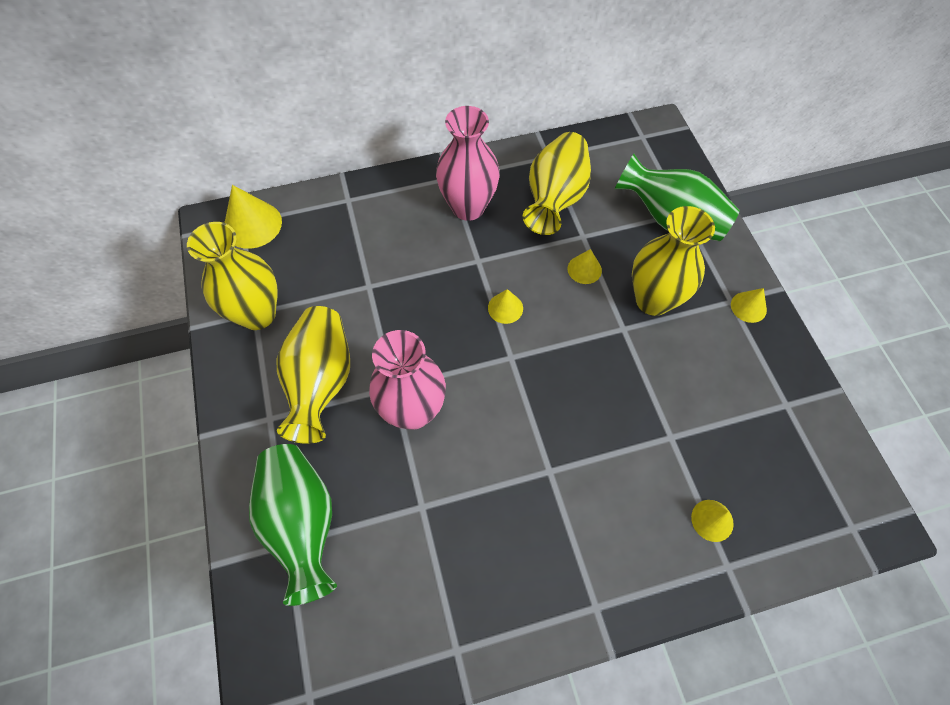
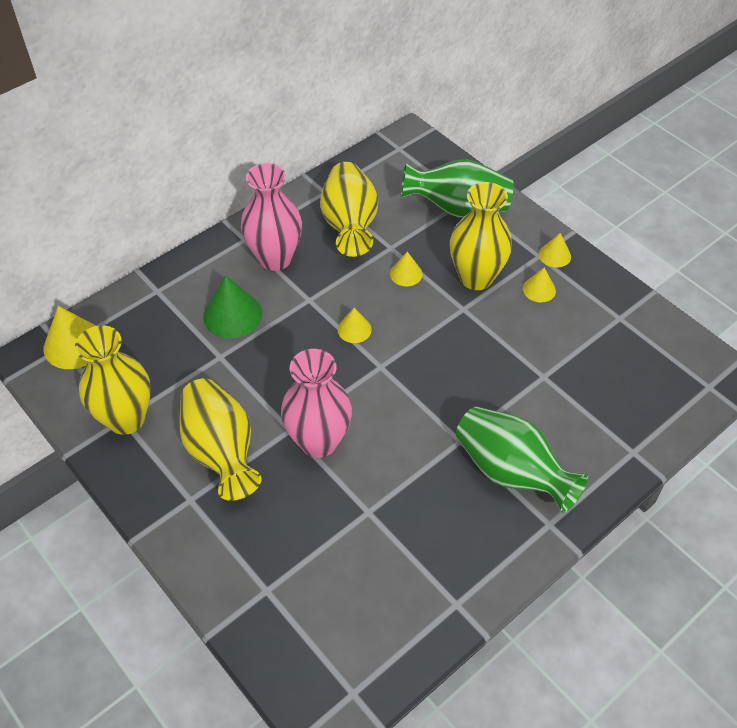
camera: 25 degrees left, 10 degrees down
green vase [249,444,337,606] -> green vase moved to [456,406,588,513]
yellow cone [691,500,734,542] -> yellow cone moved to [523,268,556,302]
none -> green cone [203,275,262,338]

